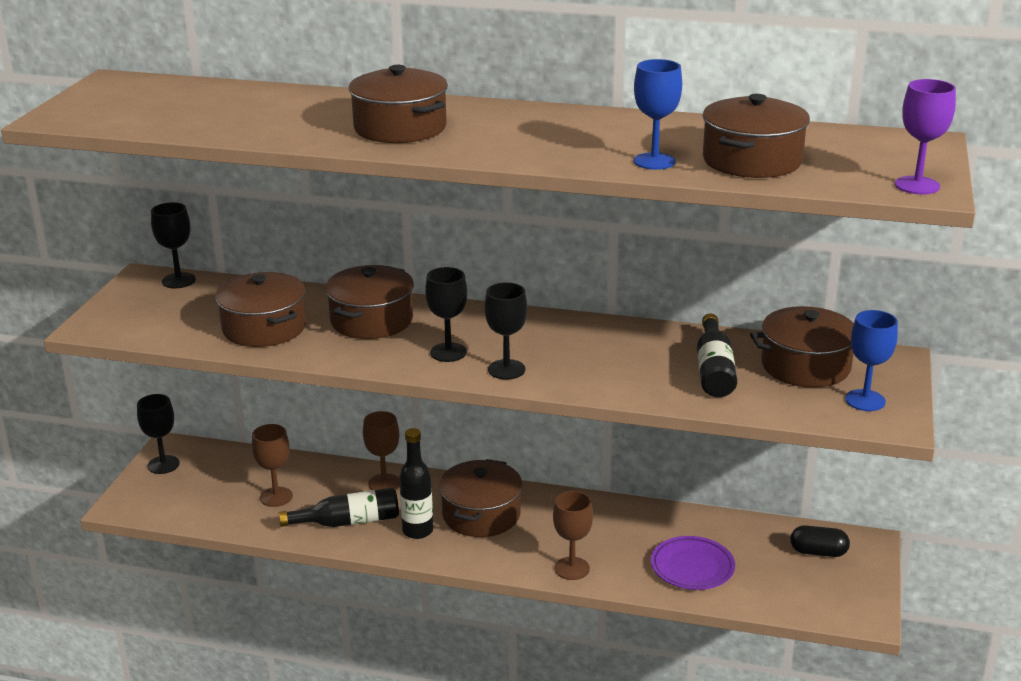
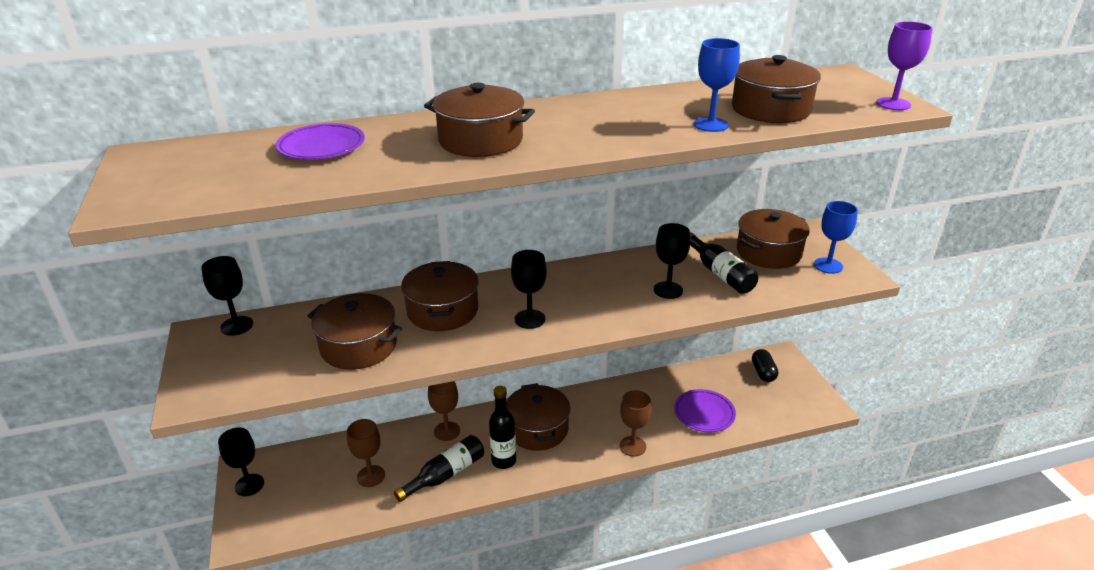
camera: 30 degrees left, 5 degrees up
black goblet [485,282,527,380] -> black goblet moved to [654,223,690,299]
black capsule [790,525,850,557] -> black capsule turned 75 degrees counterclockwise [752,349,778,382]
none -> purple plate [276,123,365,160]

